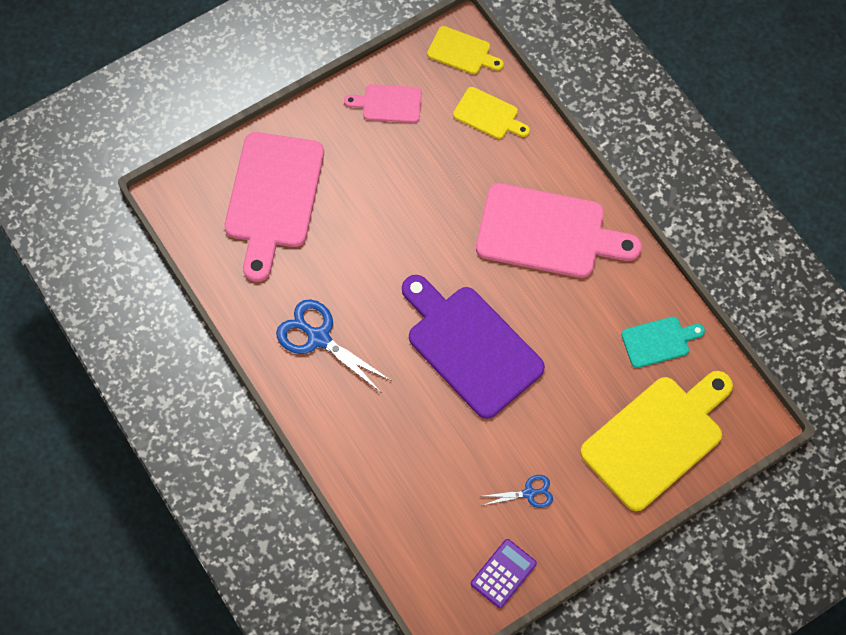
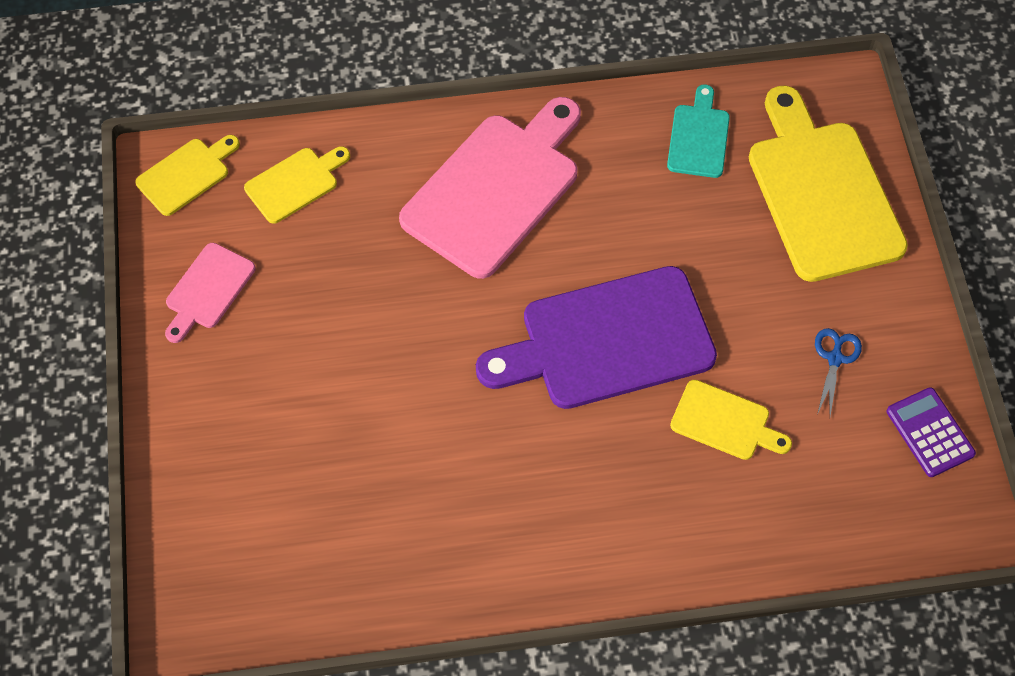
camera: 65 degrees left, 5 degrees down
pink cutting board [224,132,324,282] -> none
blue scissors [276,299,392,392] -> none
none -> yellow cutting board [670,380,792,460]

